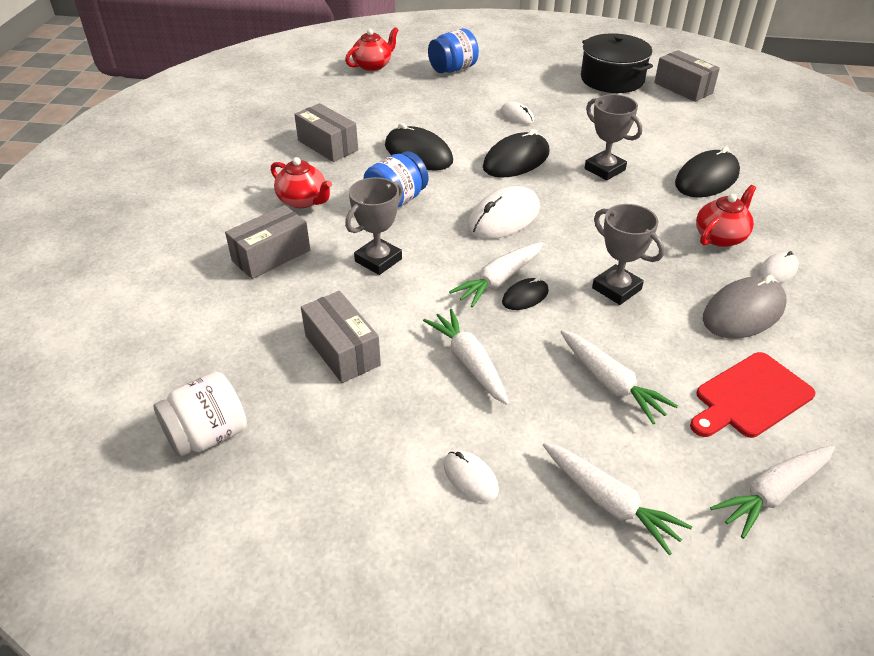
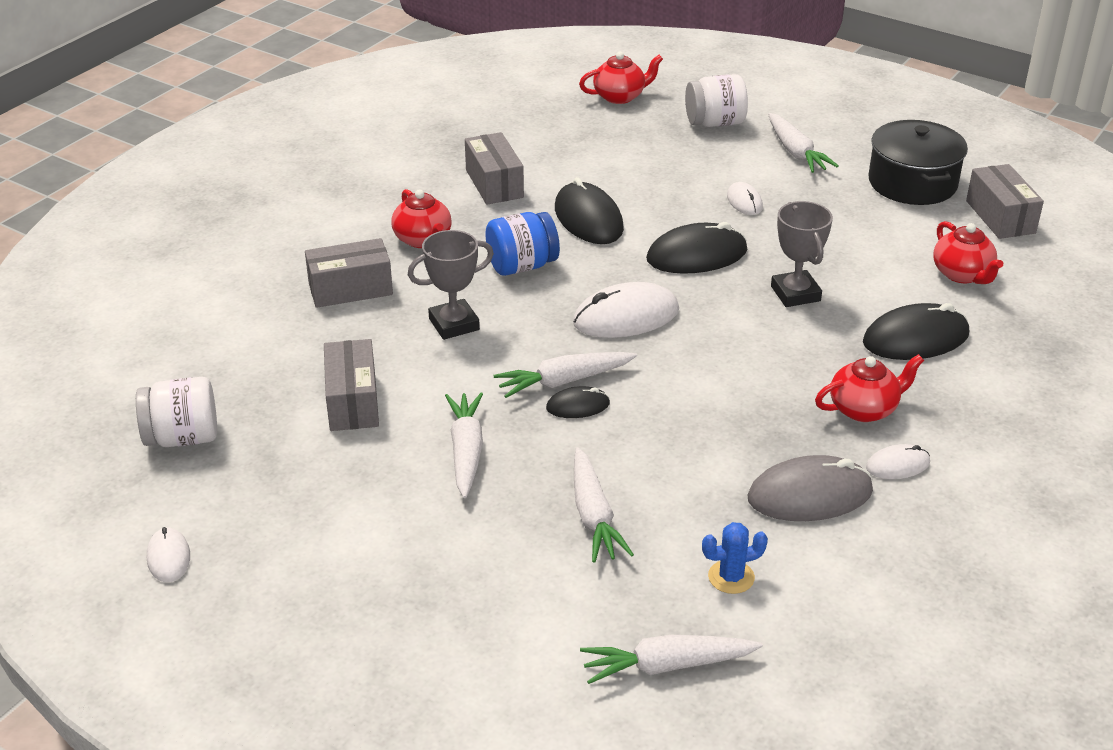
camera: 25 degrees right, 5 degrees down
blue jar [428,28,479,73] -> white jar [685,74,748,127]
white mouse [444,450,499,502] -> white mouse moved to [147,527,190,582]
white carrot [543,443,692,555] -> white carrot moved to [768,113,839,173]
grey trophy [592,204,664,305] -> none
red cutting board [690,352,815,438] -> blue cactus [702,522,768,594]
none -> red teapot [934,221,1003,284]

